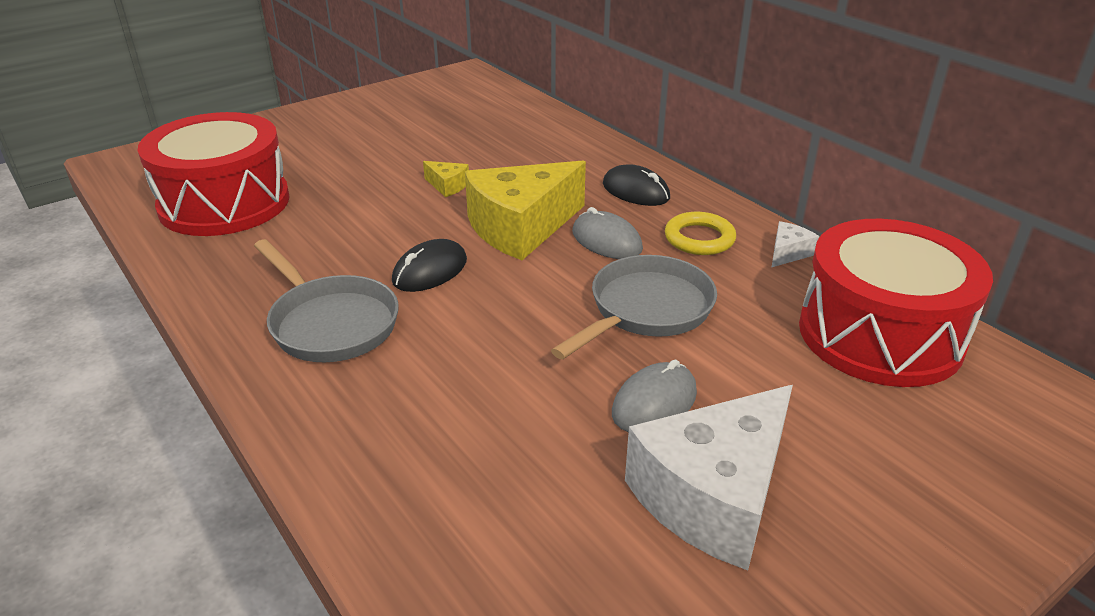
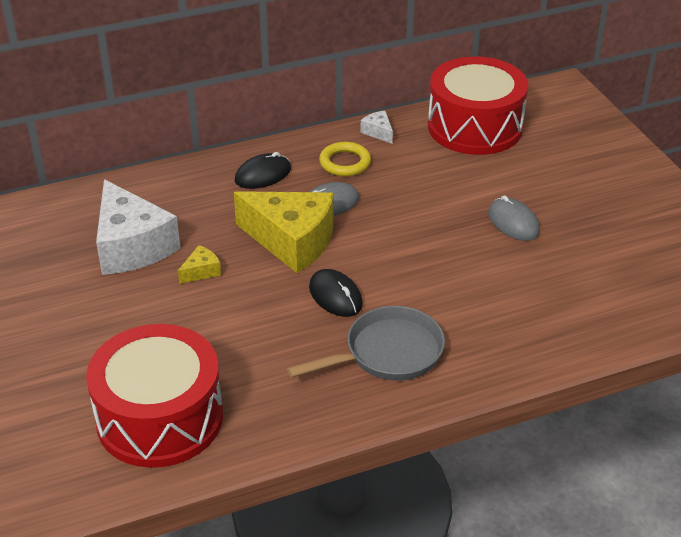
camera: 75 degrees left, 5 degrees up
yellow cheese [465,161,586,260] -> yellow cheese turned 45 degrees counterclockwise [234,191,334,273]
grey pan [551,255,717,359] -> none
white cheese [625,385,793,570] -> white cheese moved to [96,179,181,275]

